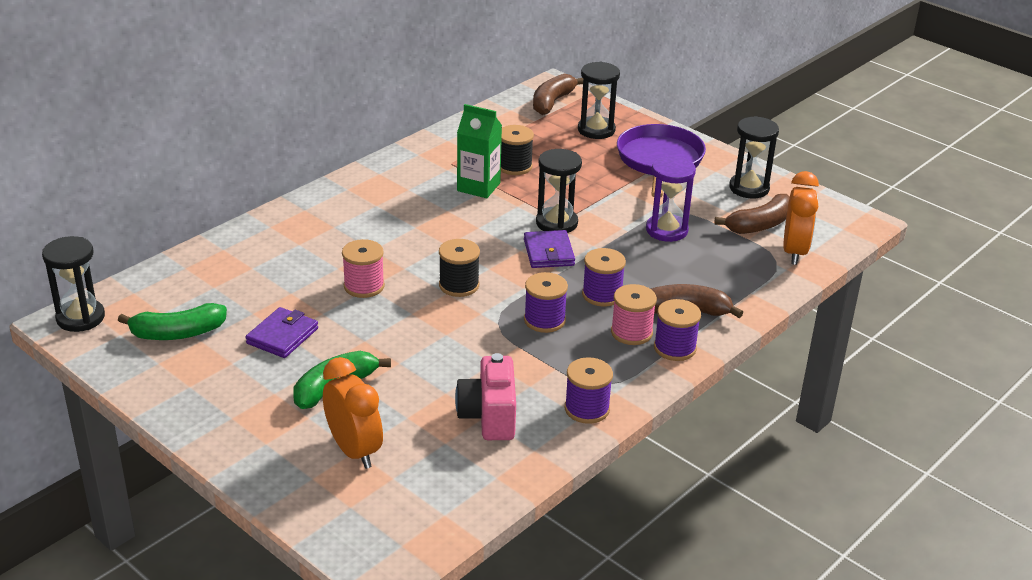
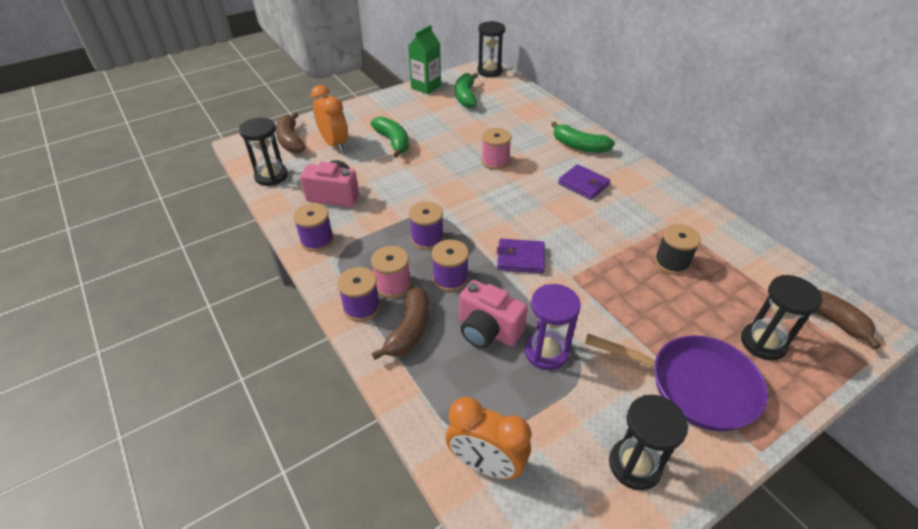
camera: 105 degrees right, 10 degrees up
purple wallet [245,307,318,358] -> purple wallet moved to [558,164,610,200]
orange clock [323,357,383,469] -> orange clock turned 105 degrees counterclockwise [311,85,348,152]
black spool [439,239,480,297] -> none
green carton [457,104,502,198] -> green carton moved to [408,25,441,94]
black hourglass [536,149,582,233] -> black hourglass moved to [239,118,288,186]
brown banana [714,194,790,234] -> brown banana moved to [275,112,305,153]
none -> pink camera [459,280,528,348]
none -> green banana [551,122,615,153]

